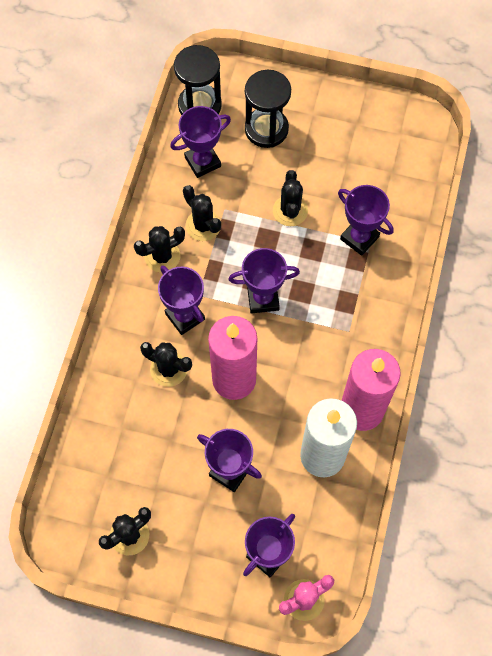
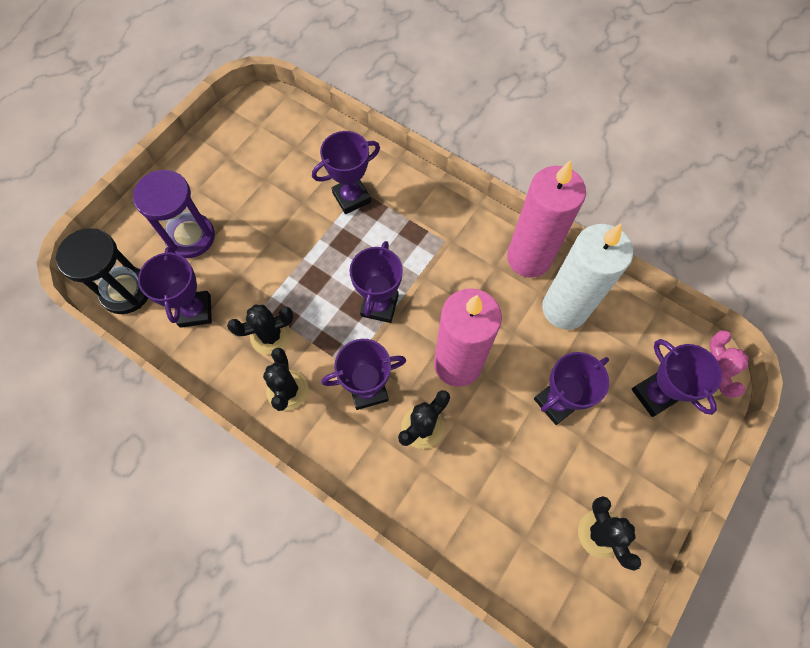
camera: 70 degrees left, 0 degrees up
black hourglass [245,70,291,148] -> purple hourglass [133,170,215,258]
black cactus [273,170,308,226] -> none

